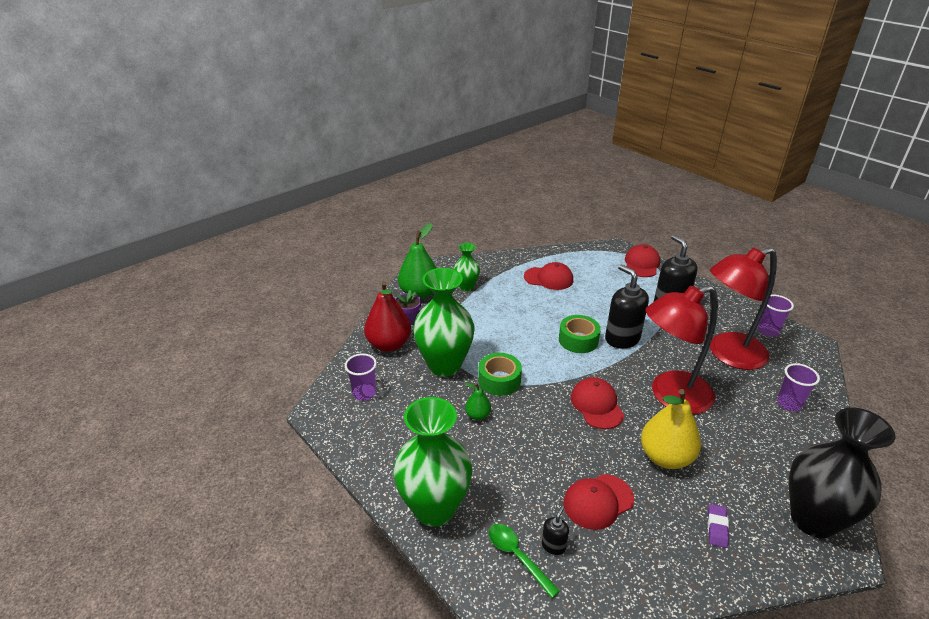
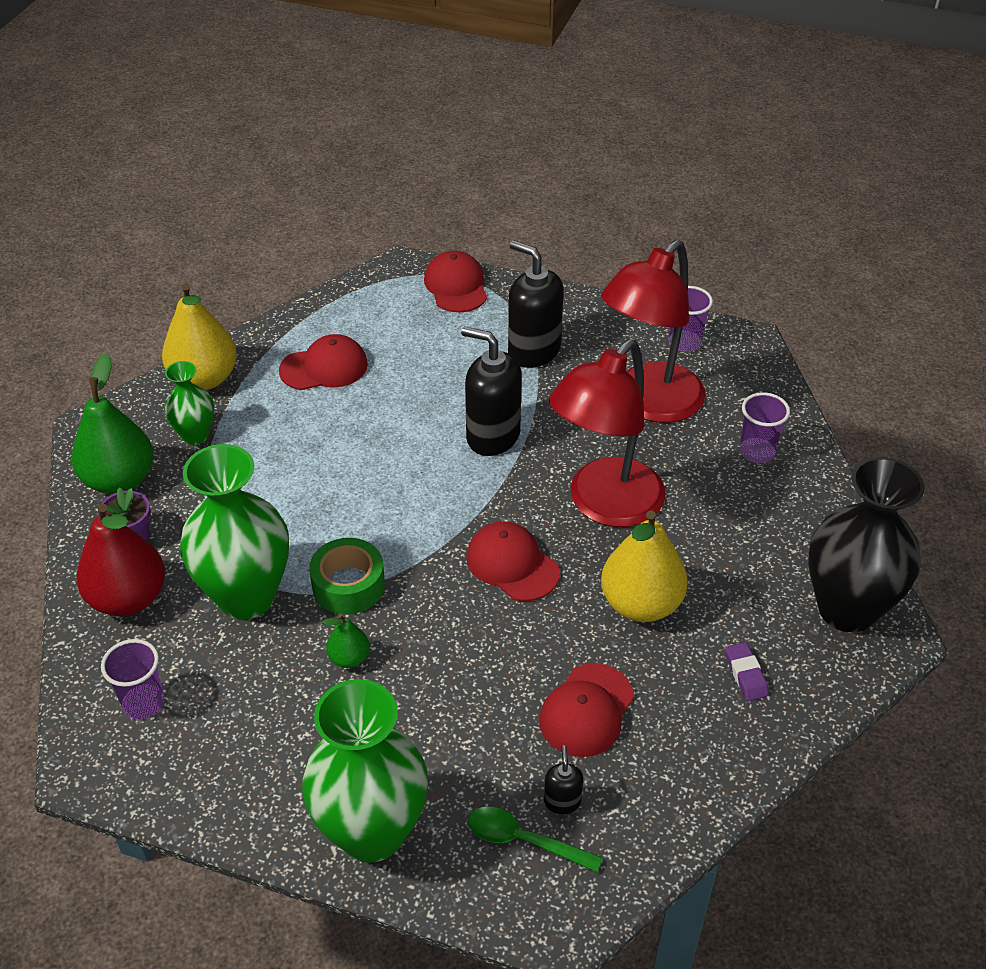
camera: 30 degrees left, 10 degrees up
green tape [559,315,601,353] -> none
none -> yellow pear [162,283,237,390]

